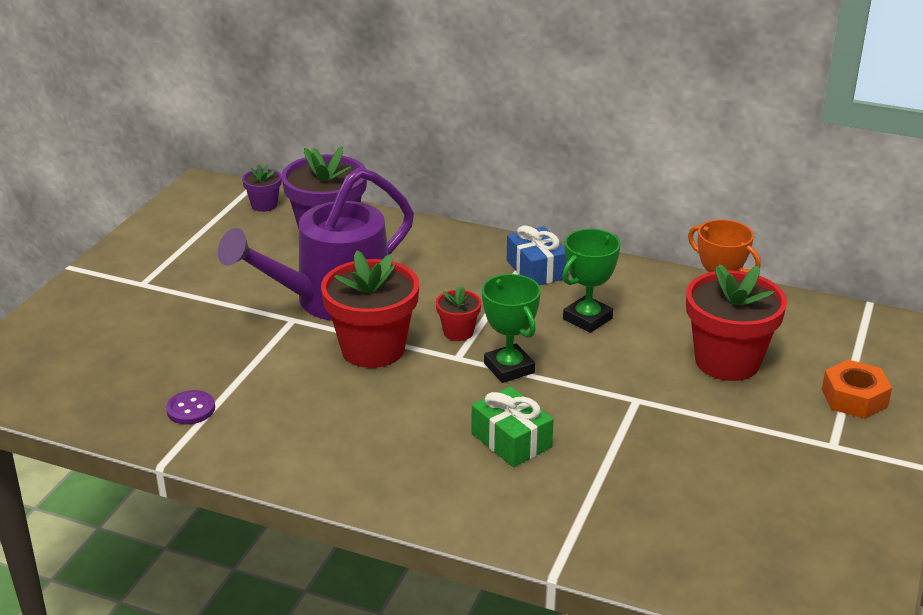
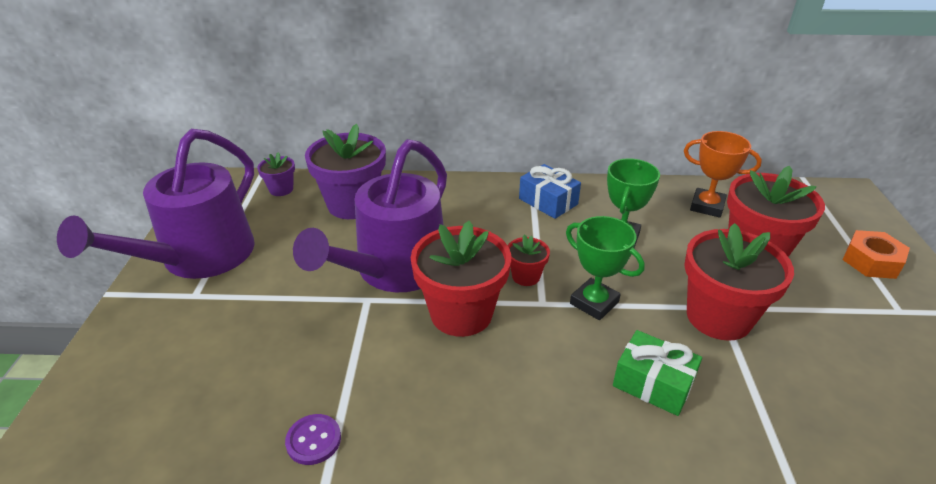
camera: 20 degrees left, 5 degrees up
none -> purple watering can [57,129,255,279]
none -> red flower pot [684,223,794,341]

